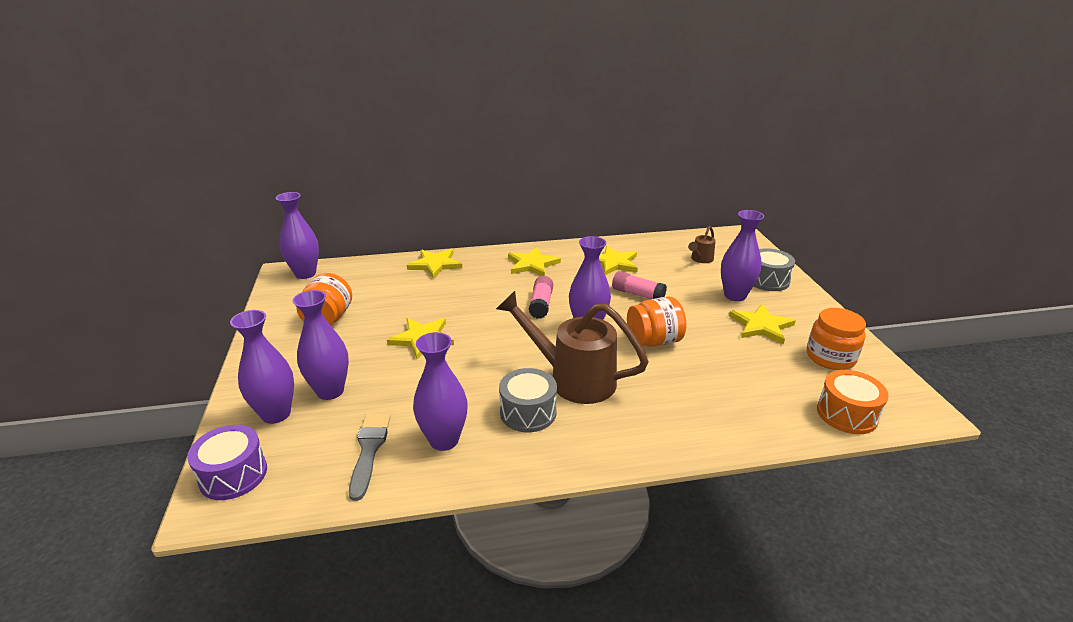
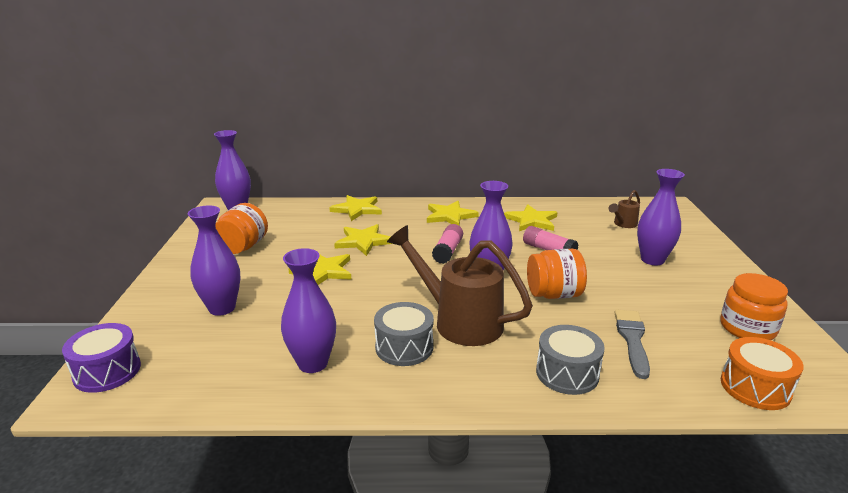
camera: 10 degrees right, 5 degrees down
purple vase [230,310,294,424] -> none
grey brush [349,413,391,501] -> grey brush moved to [614,309,650,379]
yellow star [729,304,796,344] -> yellow star moved to [334,224,392,256]
grey drum [754,248,795,291] -> grey drum moved to [536,325,605,395]

